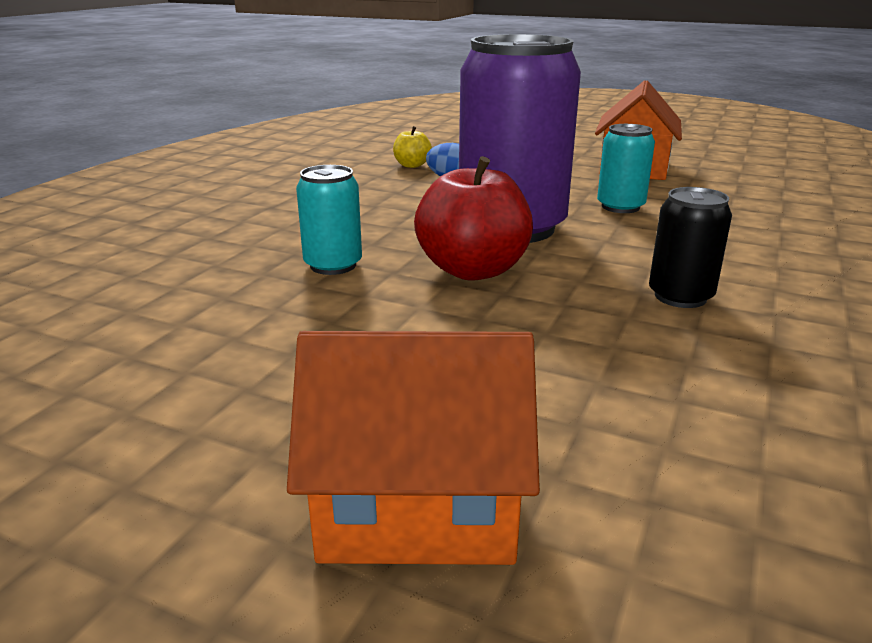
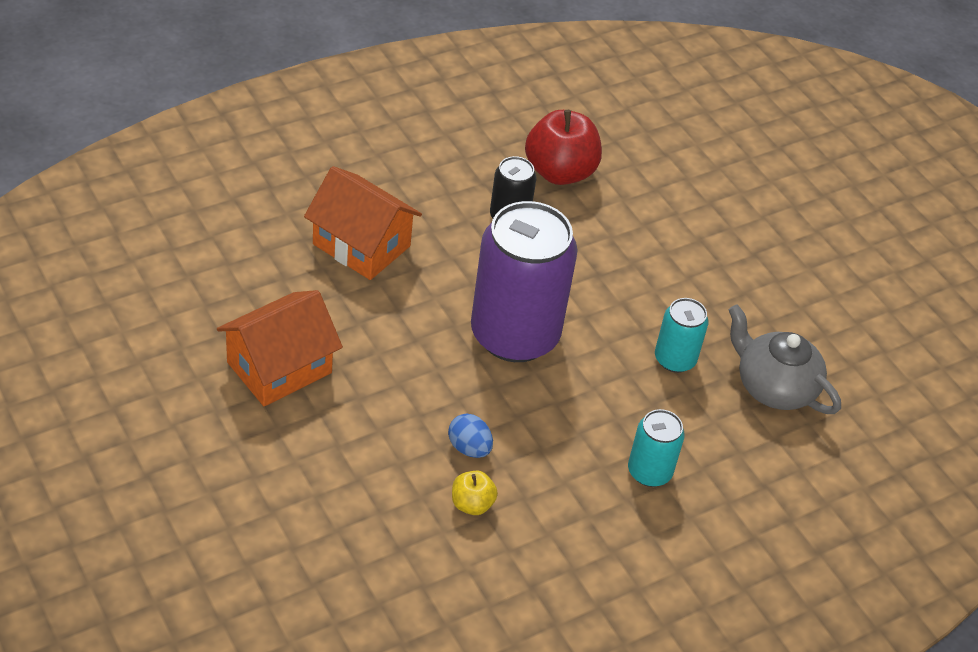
camera: 150 degrees left, 20 degrees up
orange house [287,331,540,565] -> orange house moved to [304,166,422,280]
red apple [414,156,533,281] -> red apple moved to [525,110,602,185]
turquoise can [597,124,655,213] -> turquoise can moved to [628,409,685,487]
none -> grey teapot [728,304,841,414]

